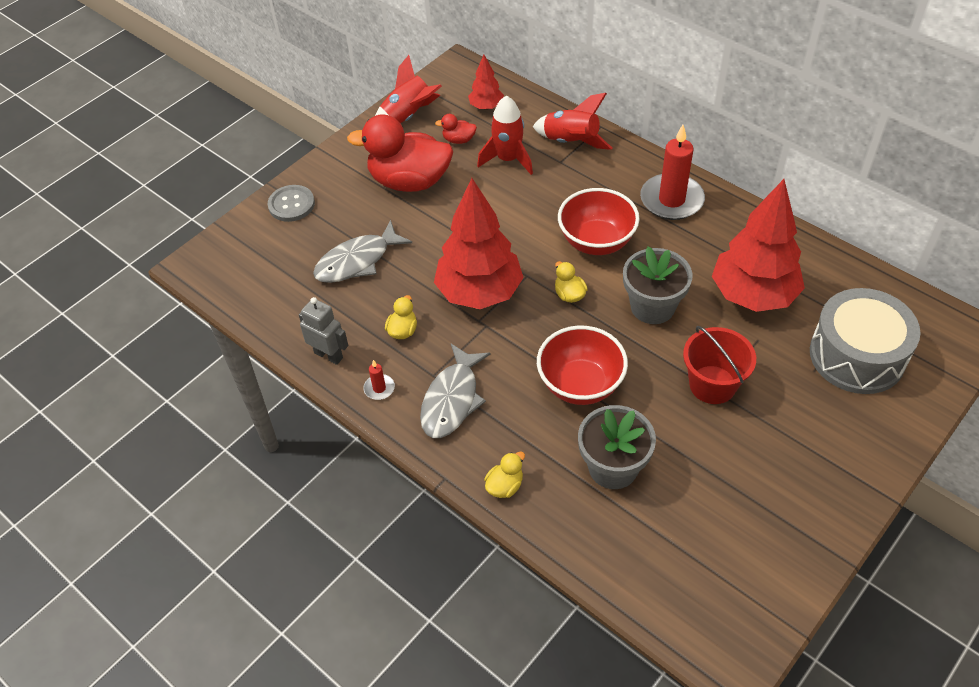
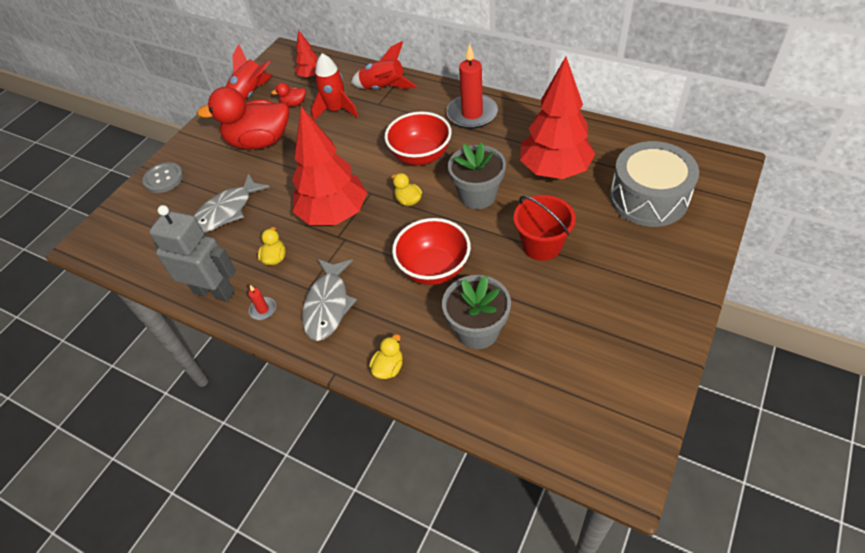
camera: 10 degrees left, 0 degrees up
grey robot [299,297,348,365] -> grey robot [149,205,236,302], size x1.59

